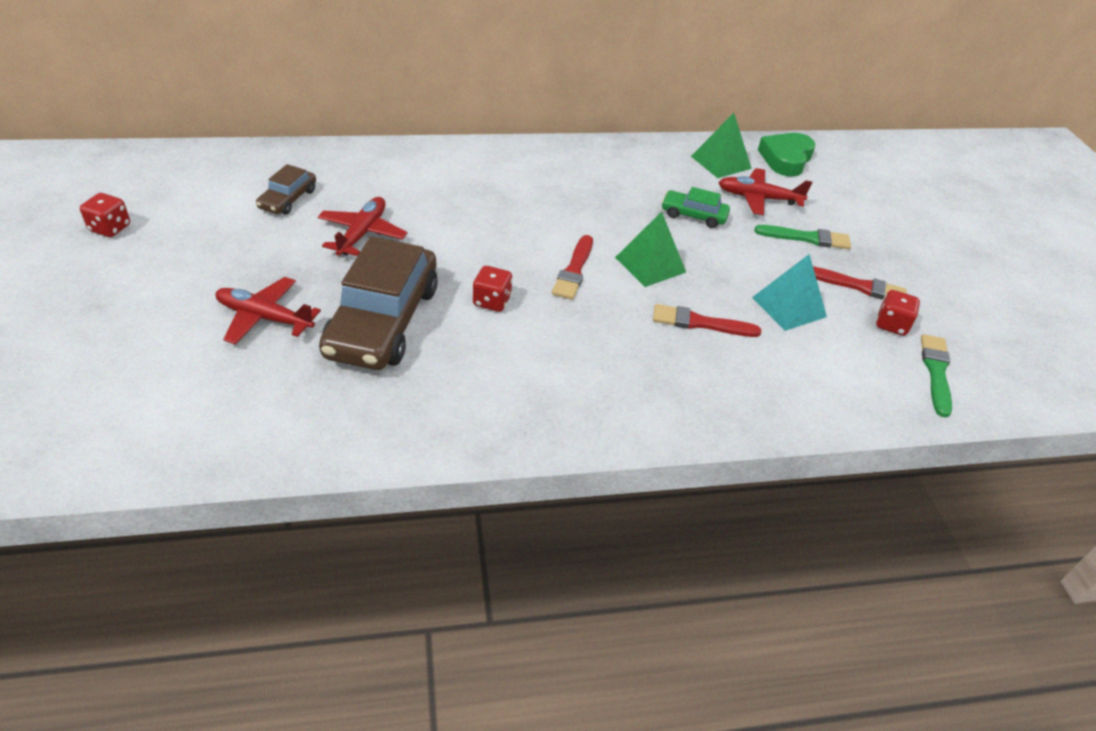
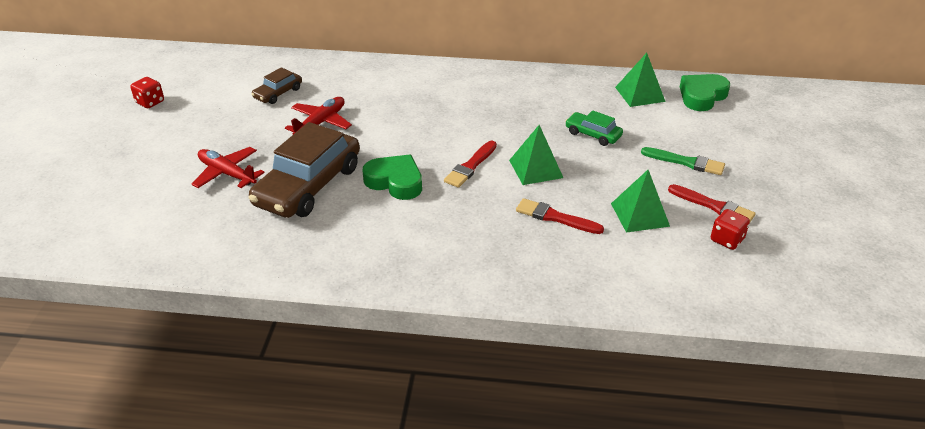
camera: 20 degrees right, 5 degrees down
red dice [472,266,513,312] -> green heart [363,155,422,200]
red plane [718,168,813,215] -> none
turquoise pyramid [752,254,827,331] -> green pyramid [611,170,670,233]
green brush [921,334,952,418] -> none

